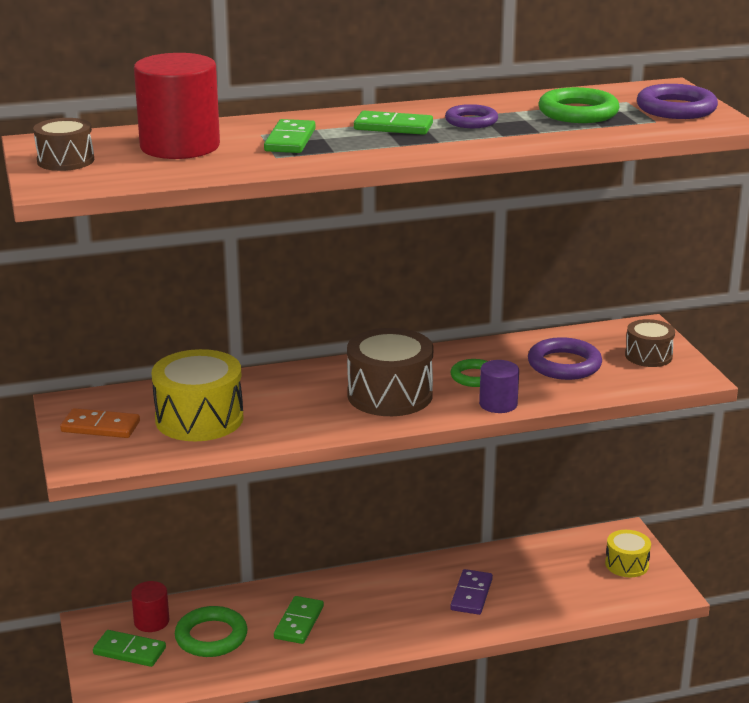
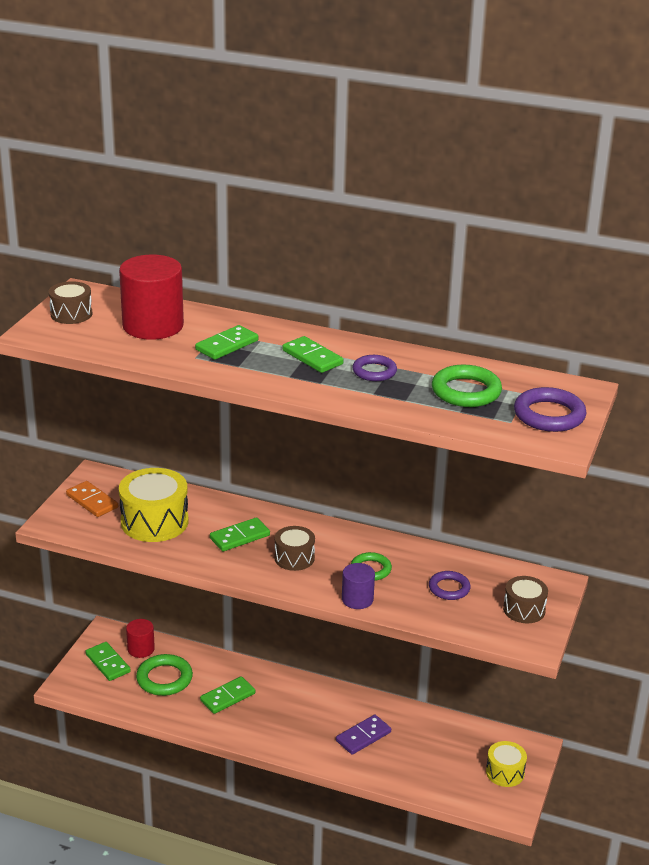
camera: 35 degrees right, 5 degrees up
brown drum [347,328,433,416] -> brown drum [274,526,315,571], size x0.58
purple ring [528,337,602,380] -> purple ring [429,571,471,600], size x0.65
none -> green domino [210,517,270,551]

